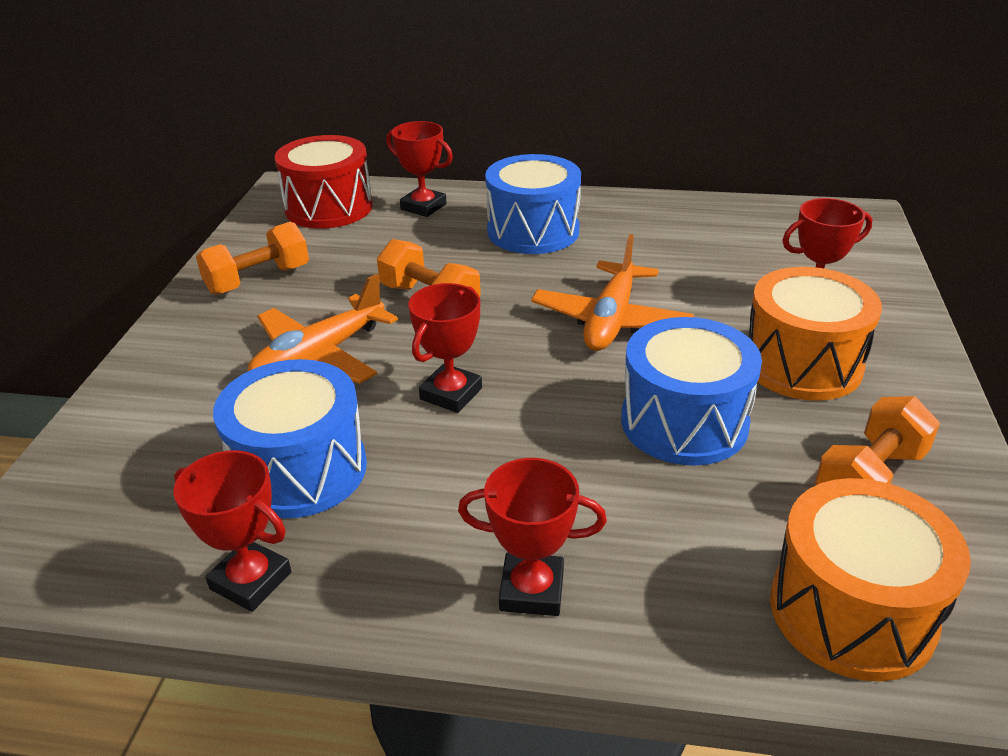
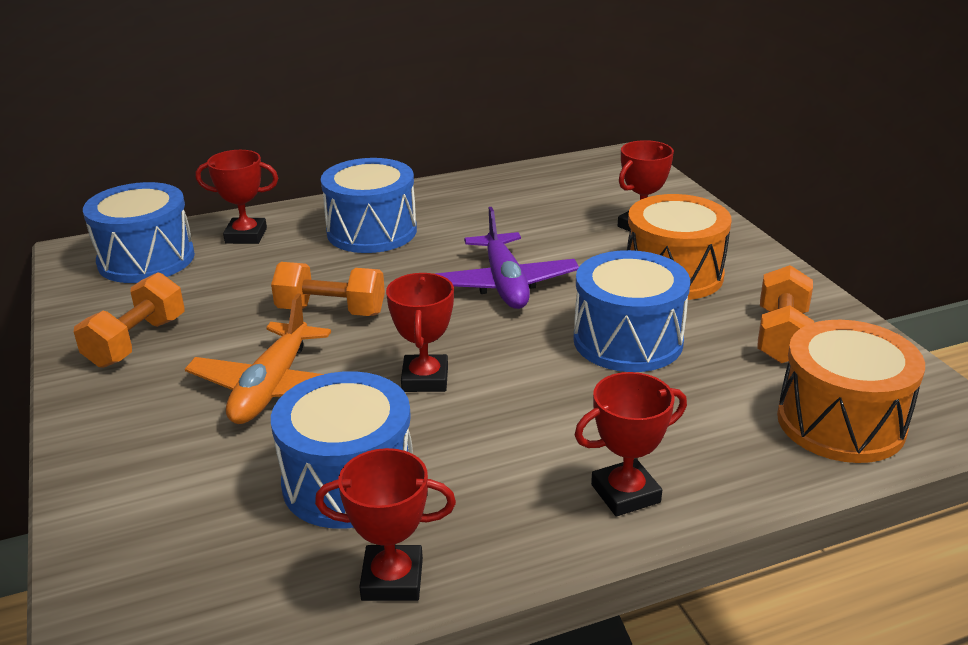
camera: 30 degrees left, 5 degrees down
red drum [275,135,373,229] -> blue drum [83,182,195,283]
orange plane [531,234,694,351] -> purple plane [436,207,579,309]

